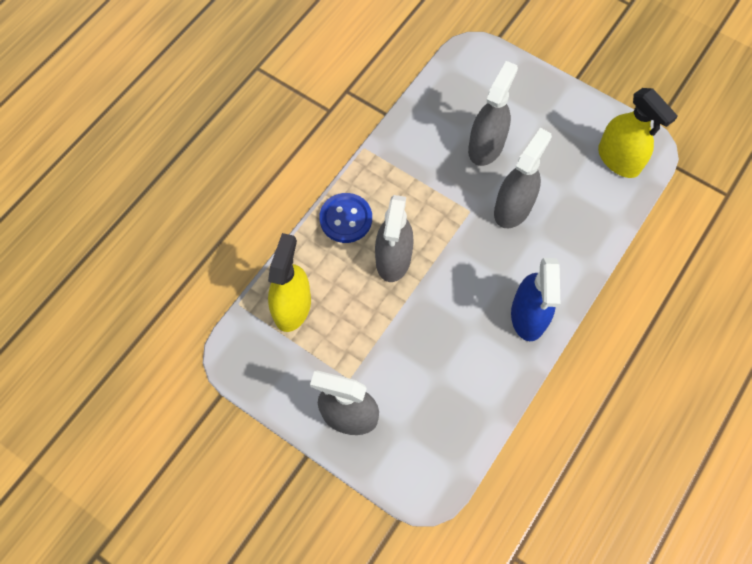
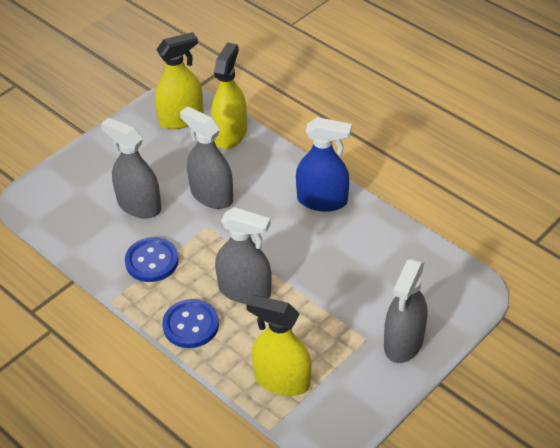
camera: 80 degrees left, 20 degrees down
none -> blue button [125,237,179,282]
none -> yellow spray bottle [211,42,247,149]

